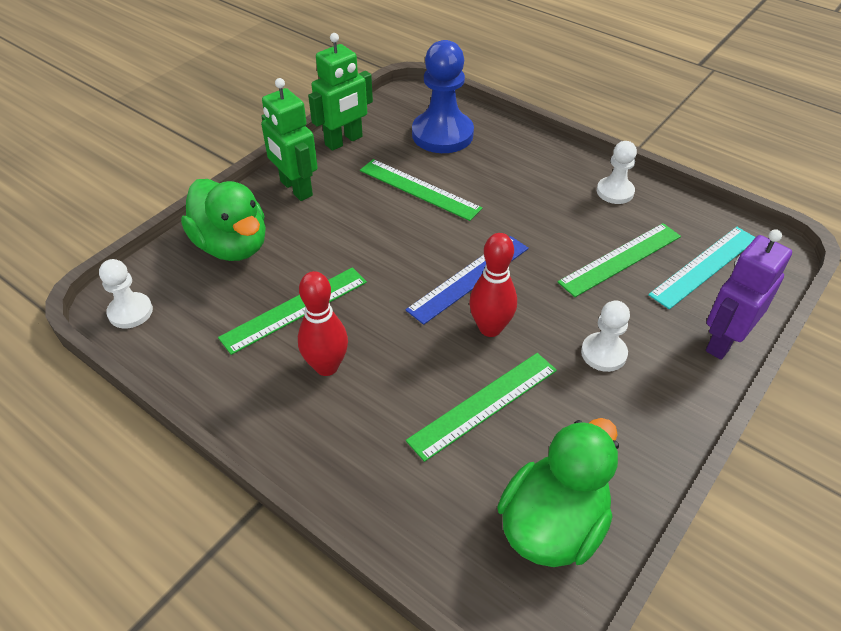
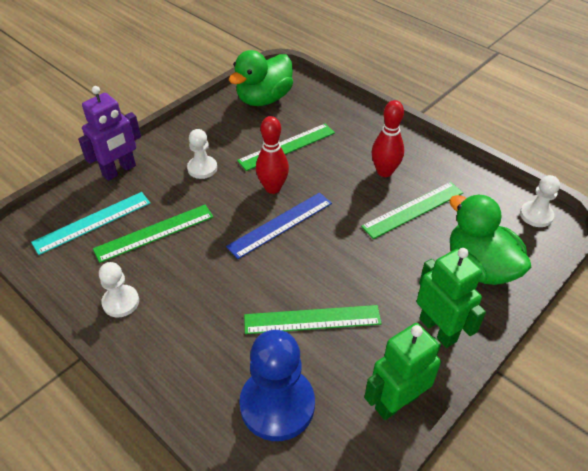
camera: 175 degrees left, 0 degrees up
green ruler [360,159,482,221] -> green ruler turned 45 degrees counterclockwise [244,305,382,334]

